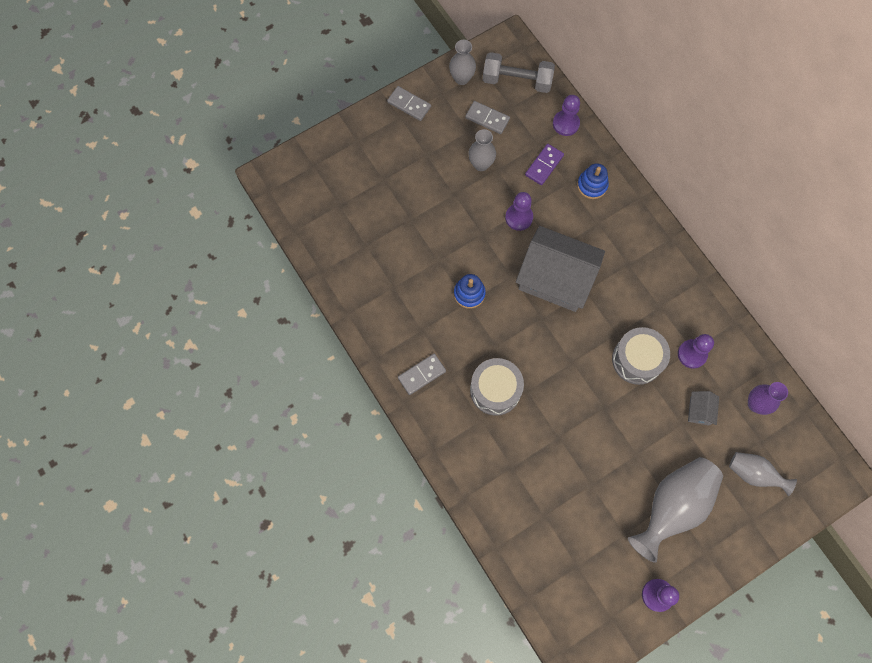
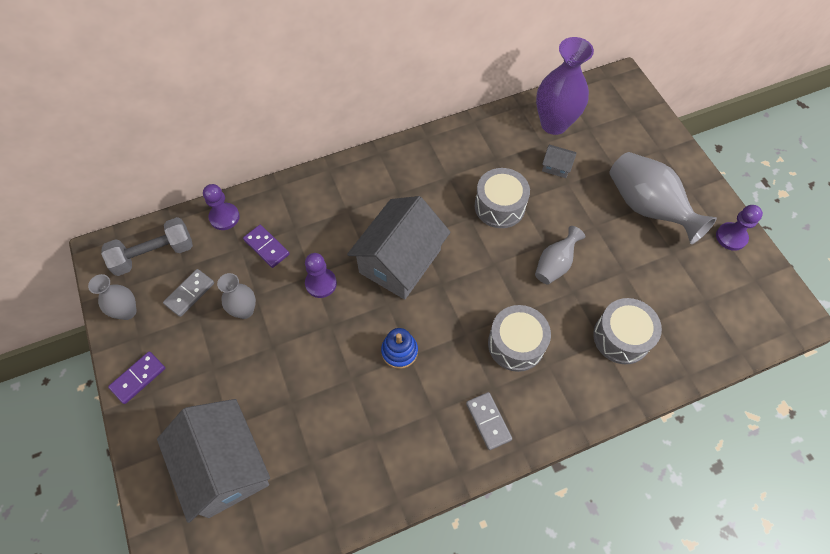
camera: 80 degrees left, 10 degrees down
grey domino [387,86,431,121] -> purple domino [108,351,165,404]
grey dumbbell [483,52,555,93] -> grey dumbbell turned 45 degrees clockwise [101,217,193,276]
blue stacking toy [577,163,609,199] -> none
purple pawn [678,334,714,369] -> none
grey vase [729,452,797,496] -> grey vase moved to [535,226,585,285]
purple vase [748,382,788,415] -> purple vase [536,37,594,135], size x1.78
none -> grey house [157,399,270,523]
none -> grey drum [593,298,662,364]

